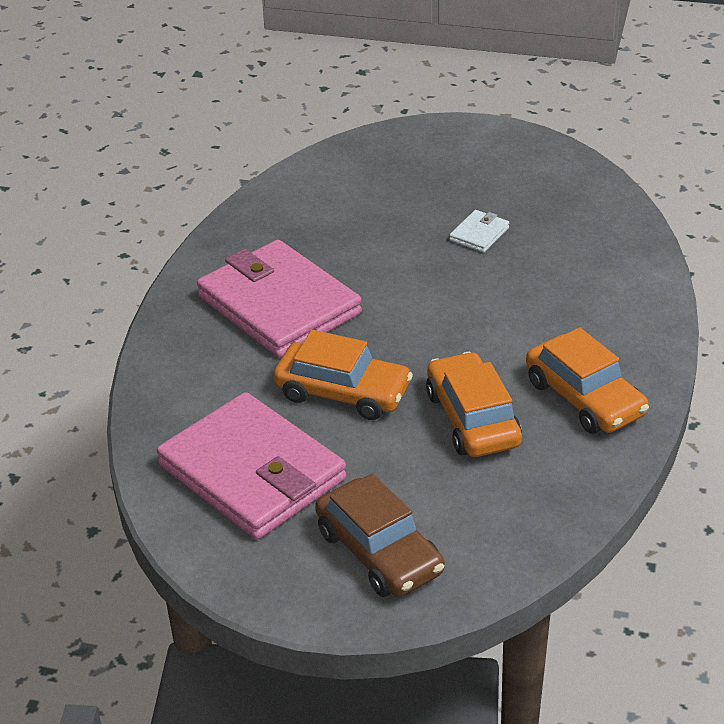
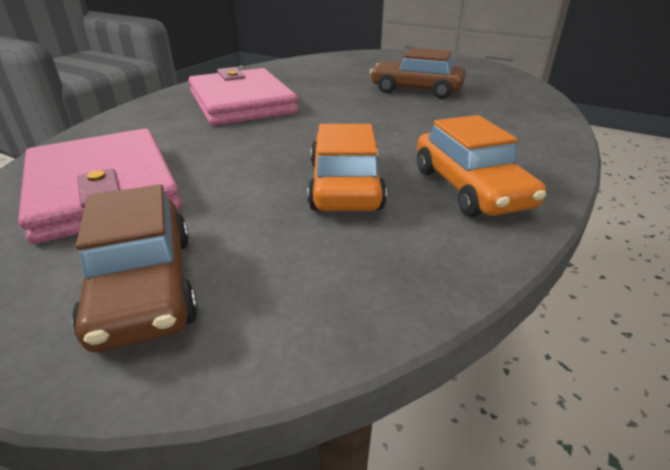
camera: 15 degrees right, 5 degrees down
orange car [273,330,413,420] -> none
white wallet [450,210,509,253] -> brown car [370,48,466,99]

